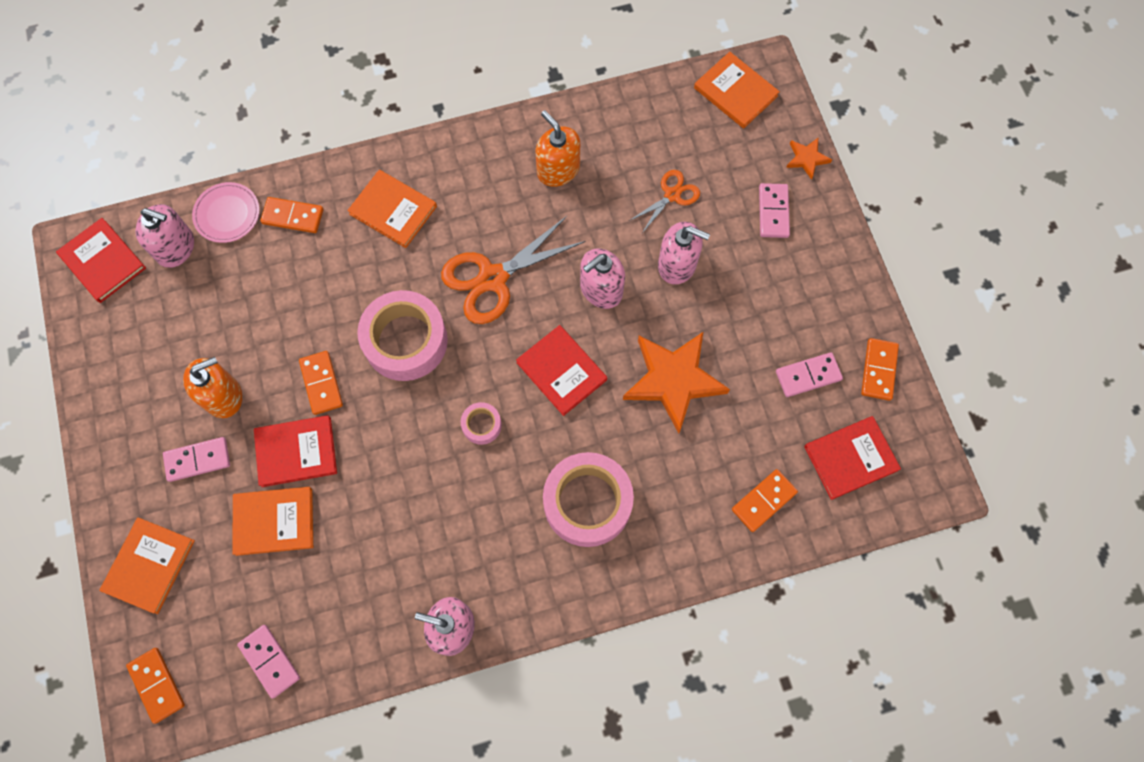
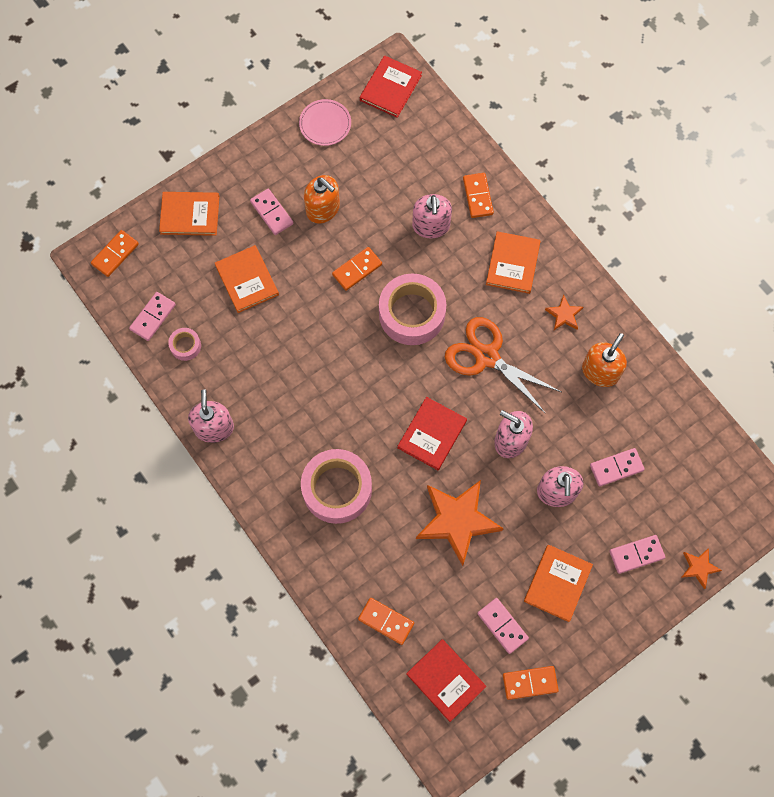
camera: 70 degrees right, 0 degrees up
pink soap dispenser [135,204,194,268] -> pink soap dispenser moved to [412,194,452,238]
pink plate [192,182,260,243] -> pink plate moved to [299,99,351,146]
red book [254,415,337,487] -> none
pink tape [461,402,502,445] -> pink tape moved to [168,328,201,361]
orange scissors [629,170,700,233] -> pink domino [590,448,645,487]
orange book [694,52,780,129] -> orange book moved to [524,545,593,622]
none -> orange star [545,295,583,330]

